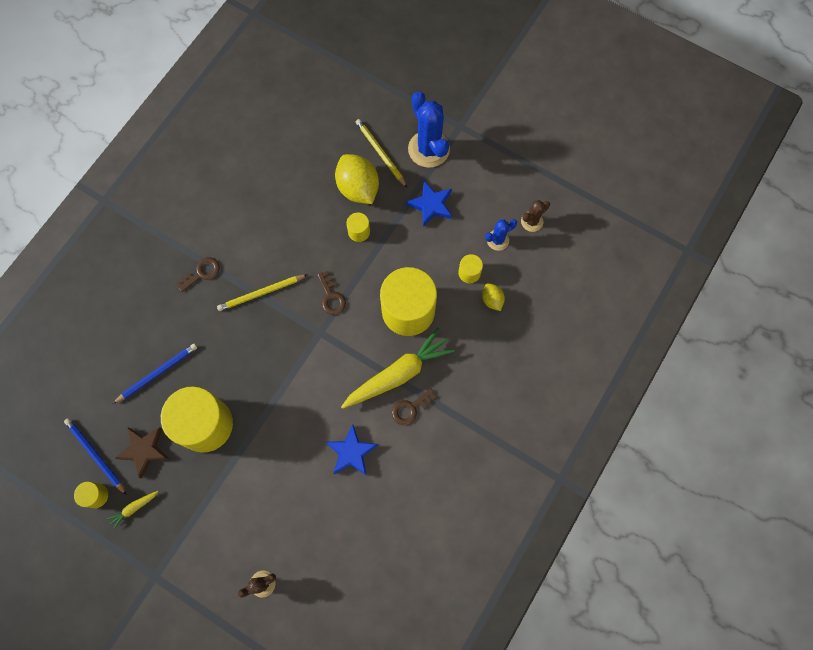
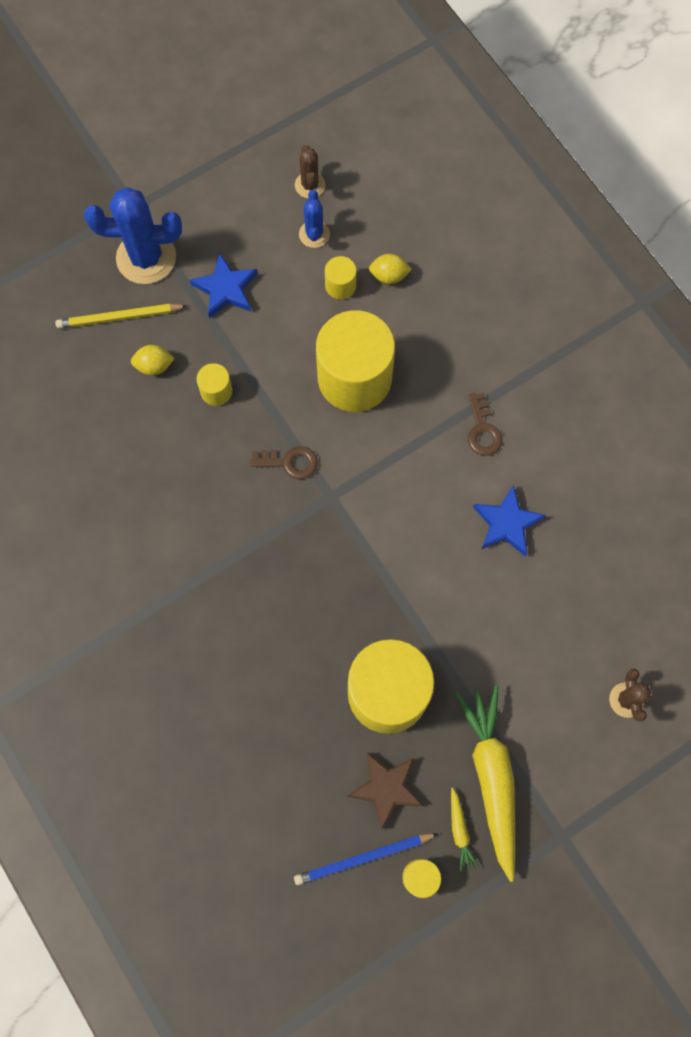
camera: 65 degrees left, 0 degrees up
blue pencil [113,344,197,404] -> none
brown key [176,257,220,292] -> none
yellow pencil [217,274,308,311] -> none
yellow lemon [335,154,379,204] -> yellow lemon [131,345,175,376], size x0.50
yellow carrot [341,328,455,409] -> yellow carrot moved to [455,685,515,882]

